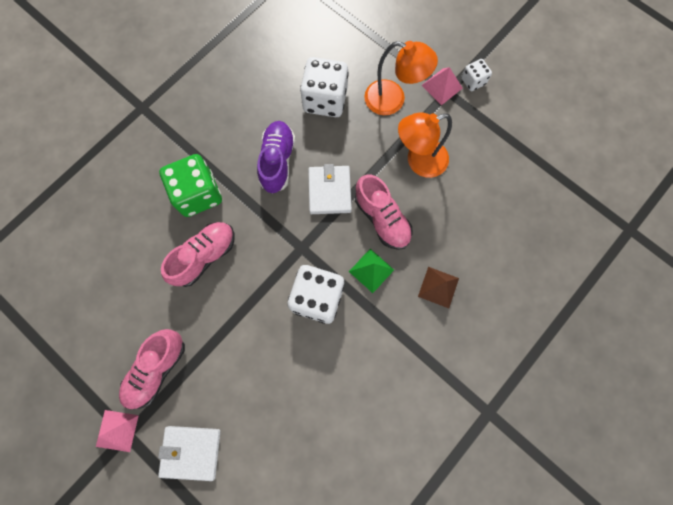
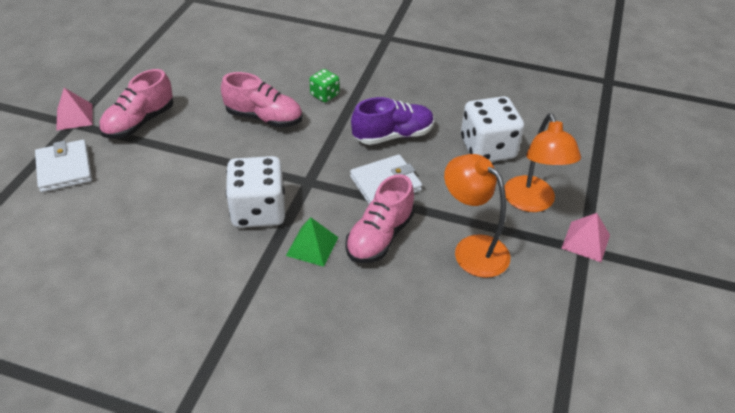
camera: 65 degrees right, 30 degrees down
pink shoe [119,329,185,409] -> pink shoe turned 60 degrees counterclockwise [99,69,174,139]
green dice [159,154,222,217] -> green dice [309,69,339,102], size x0.51
brown pyramid [418,267,459,308] -> none
white dice [461,59,492,91] -> none

